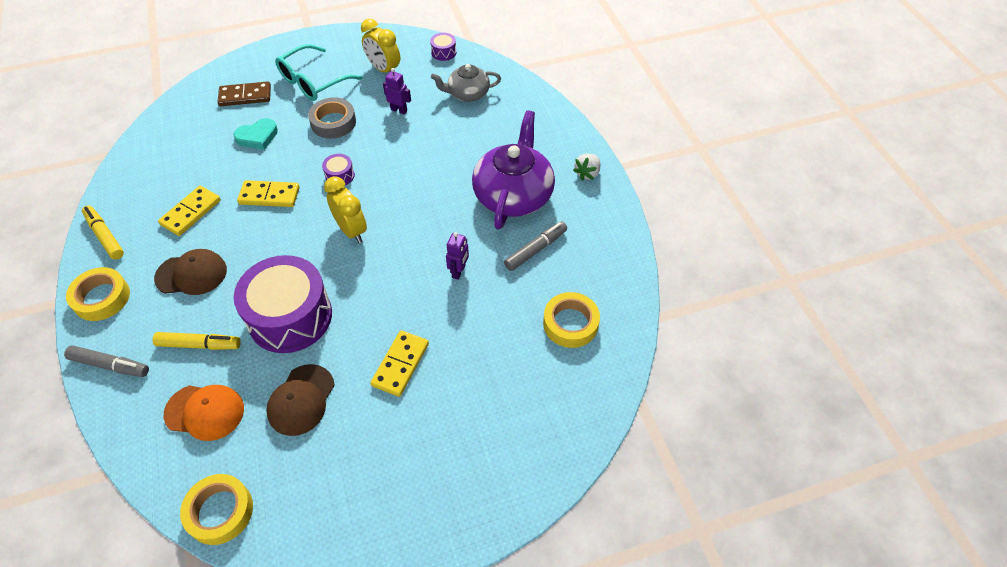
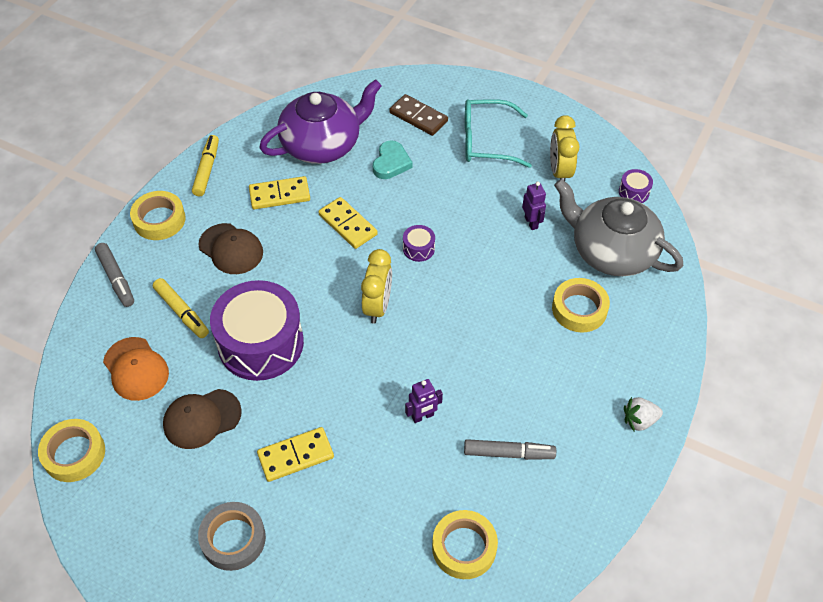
camera: 45 degrees right, 0 degrees up
turquoise heart [233,118,278,150] -> turquoise heart turned 90 degrees counterclockwise [373,141,413,179]
grey tape [308,97,356,139] -> grey tape moved to [198,502,266,571]
grey teapot [431,64,501,102] -> grey teapot [554,179,683,276], size x1.73
purple teapot [472,110,555,230] -> purple teapot moved to [259,79,382,164]
none -> yellow tape [552,278,610,332]

